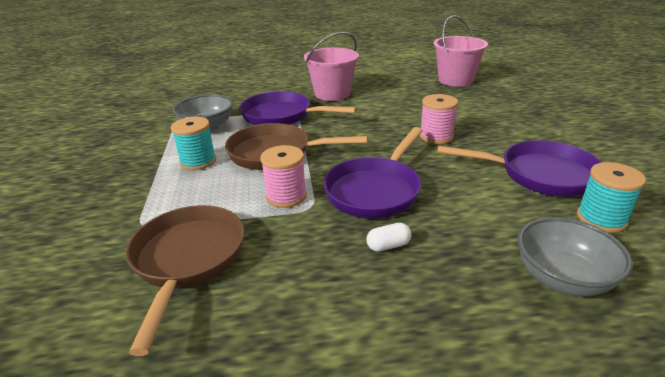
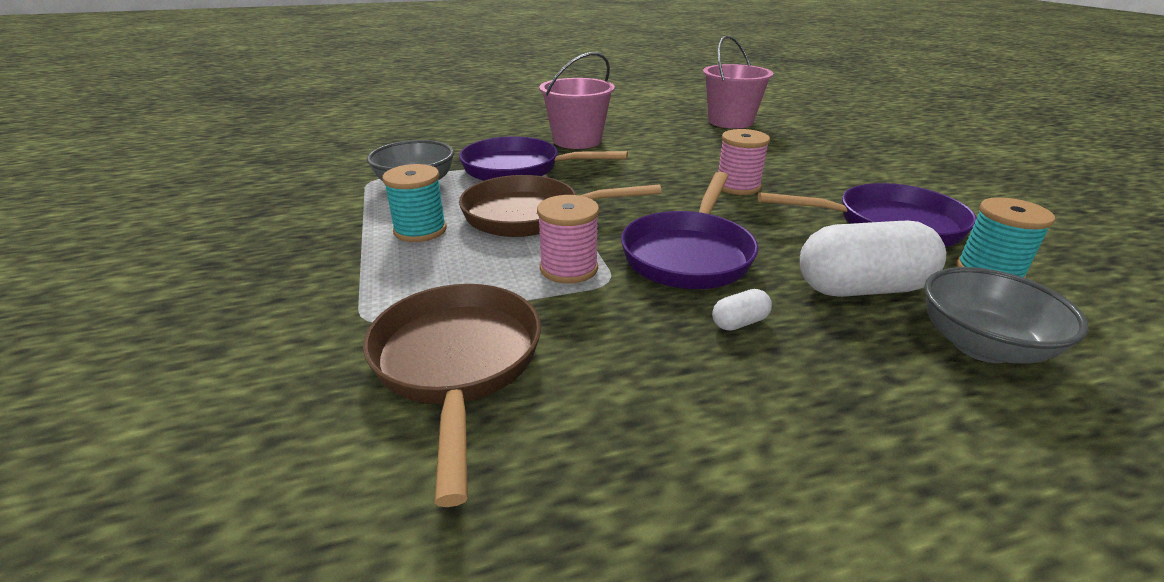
camera: 10 degrees left, 0 degrees up
none -> white capsule [800,221,946,297]

